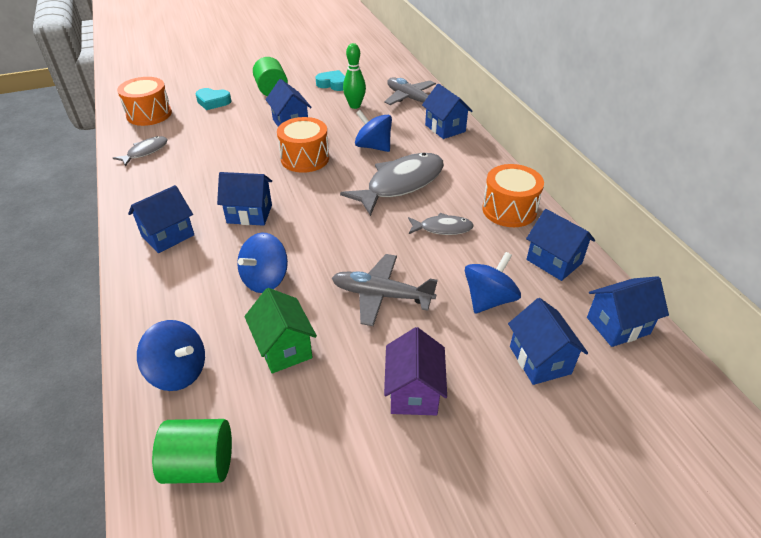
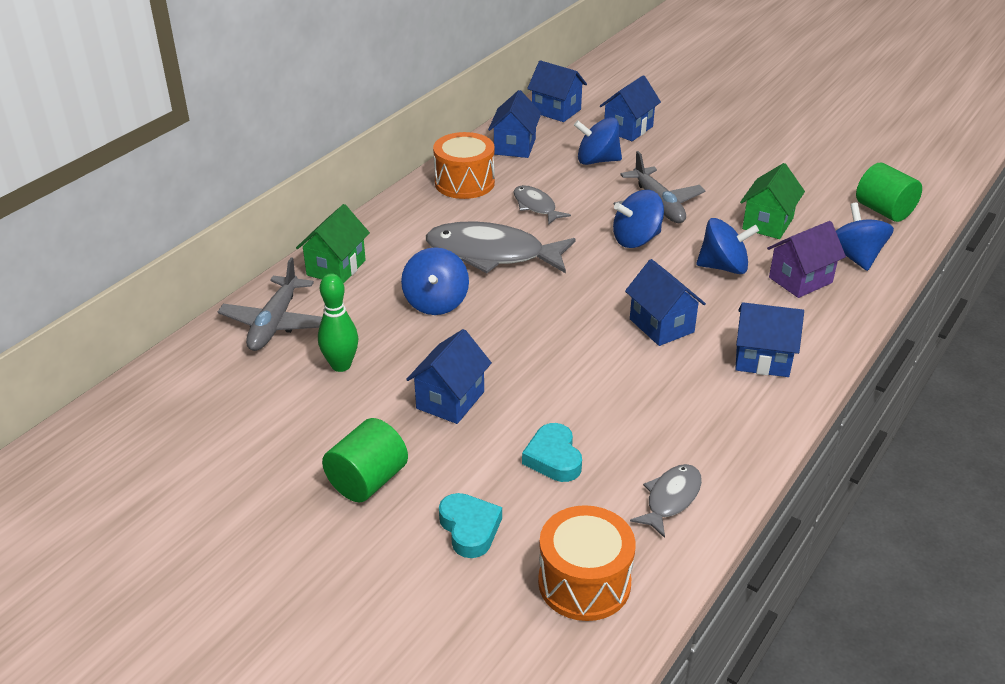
camera: 125 degrees left, 5 degrees down
grey fish [113,136,168,167] -> grey fish turned 120 degrees clockwise [630,464,702,538]
orange drum [277,117,329,173] -> none
turquoise heart [316,70,345,91] -> turquoise heart moved to [522,423,582,482]
purple house [384,327,447,415] -> purple house moved to [767,221,846,298]
blue house [422,84,473,139] -> green house [296,204,370,283]
none -> blue spinning top [613,190,664,248]

